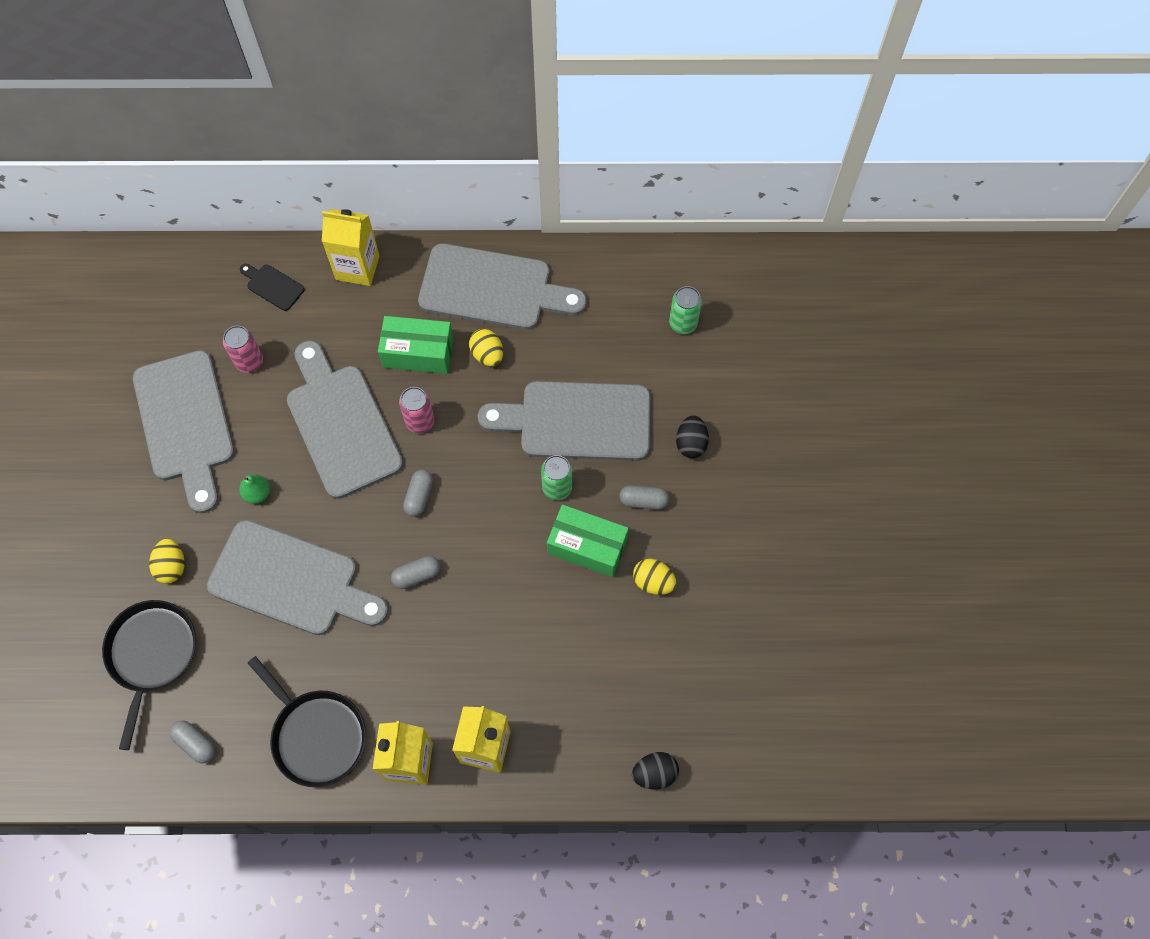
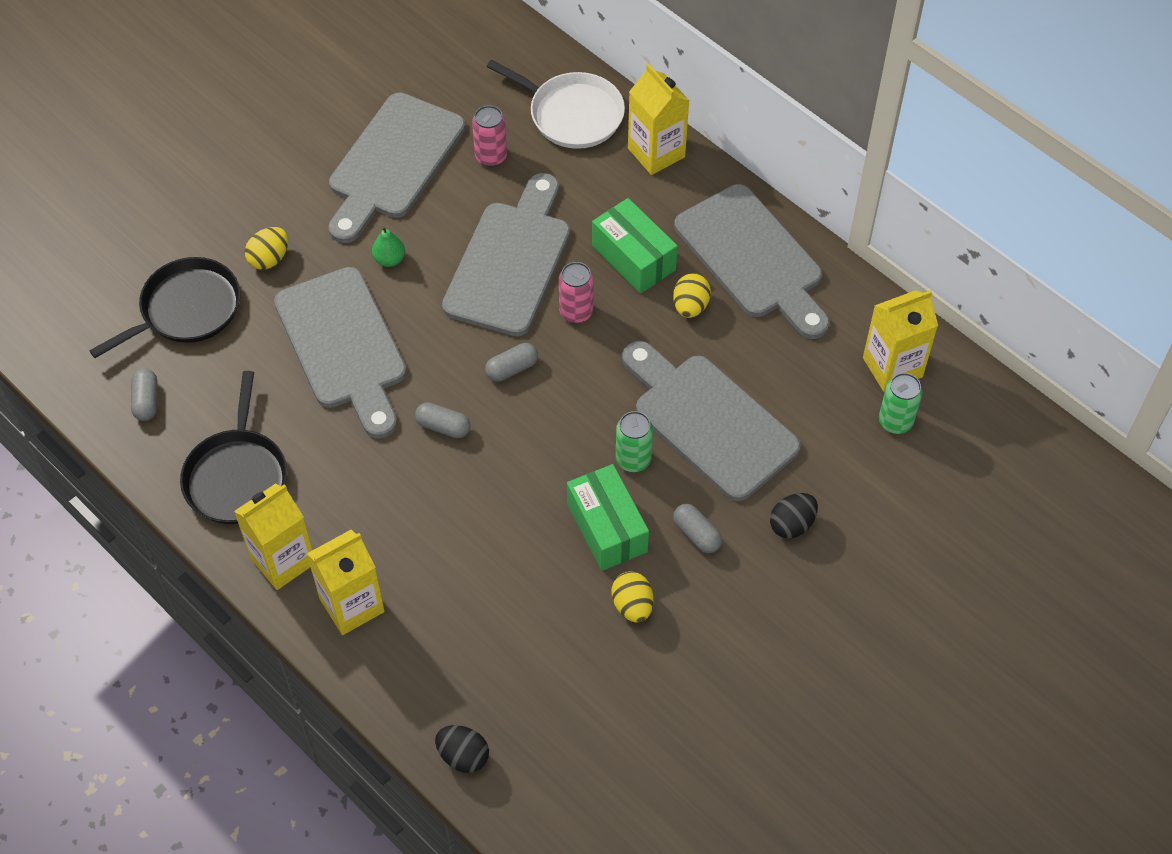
camera: 45 degrees right, 10 degrees down
black cutting board [240,264,304,311] -> white pan [486,60,625,149]
none -> yellow carton [863,290,938,392]

